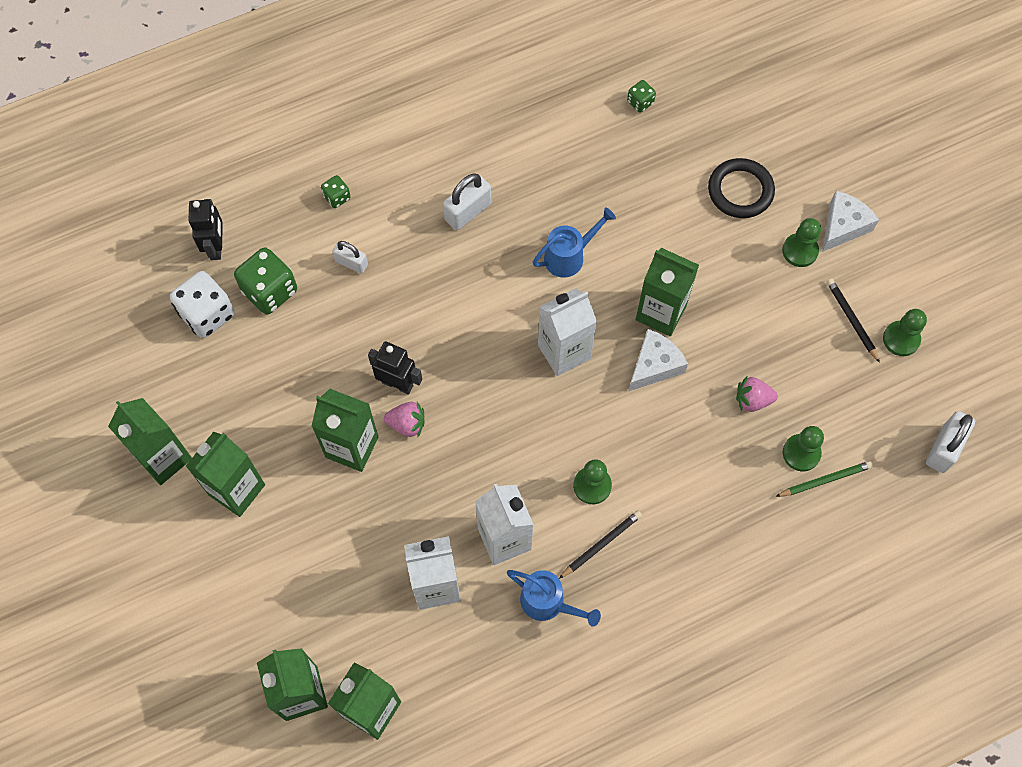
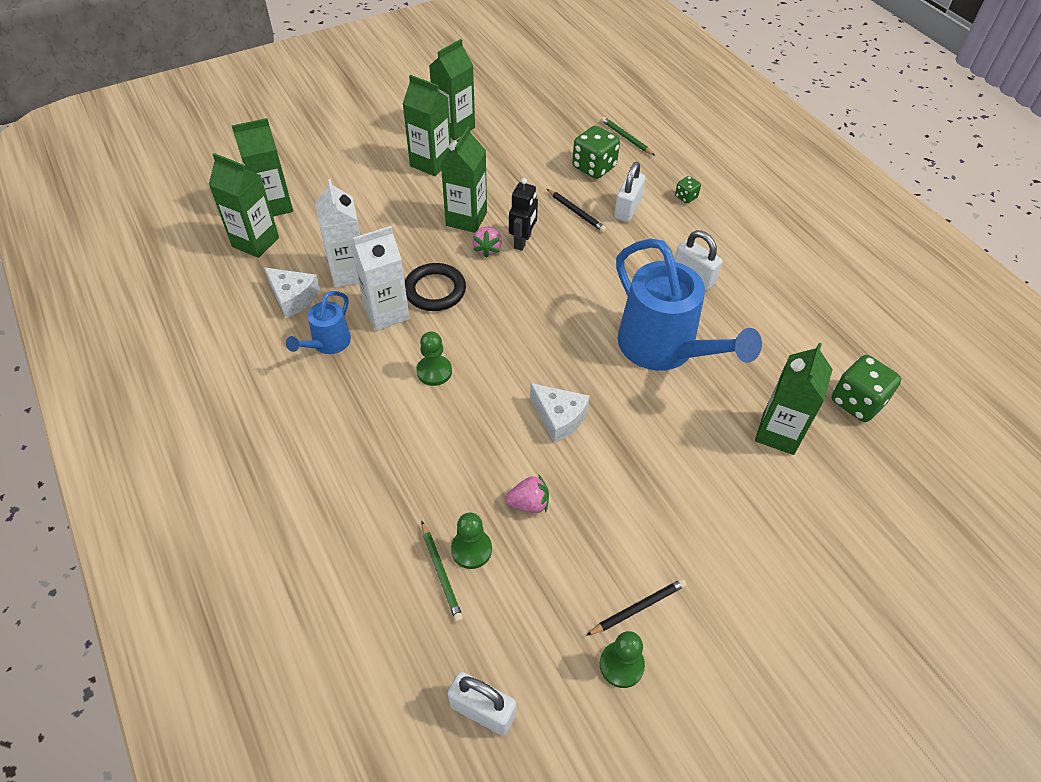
camera: 85 degrees right, 15 degrees down
white dice [170,271,235,338] -> none
black robot [189,199,223,260] -> green pencil [601,117,655,156]
white padlock [333,241,368,274] -> white padlock [614,162,645,222], size x1.54
blue watering can [533,207,616,277] -> blue watering can [616,239,762,371], size x2.04
white carton [538,288,597,376] -> none
black pencil [559,511,642,579] -> black pencil moved to [547,189,606,232]
green dice [627,80,656,113] -> green dice [831,355,901,422], size x1.98
green carton [636,248,699,336] -> green carton moved to [755,343,833,455]
black ring [708,158,775,218] -> black ring moved to [405,263,466,311]
pink strawberry [736,377,778,412] -> pink strawberry turned 90 degrees clockwise [505,474,549,513]
green pawn [782,218,821,267] -> none
white cheese [822,191,879,252] -> white cheese moved to [264,267,320,318]

